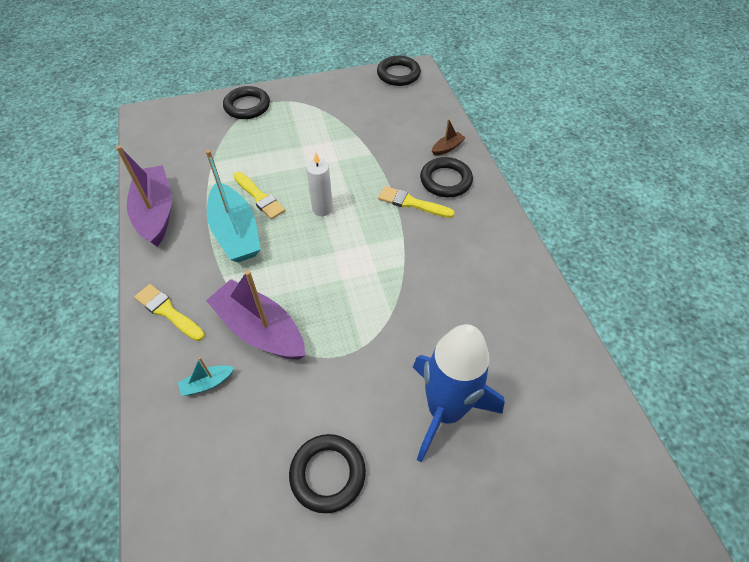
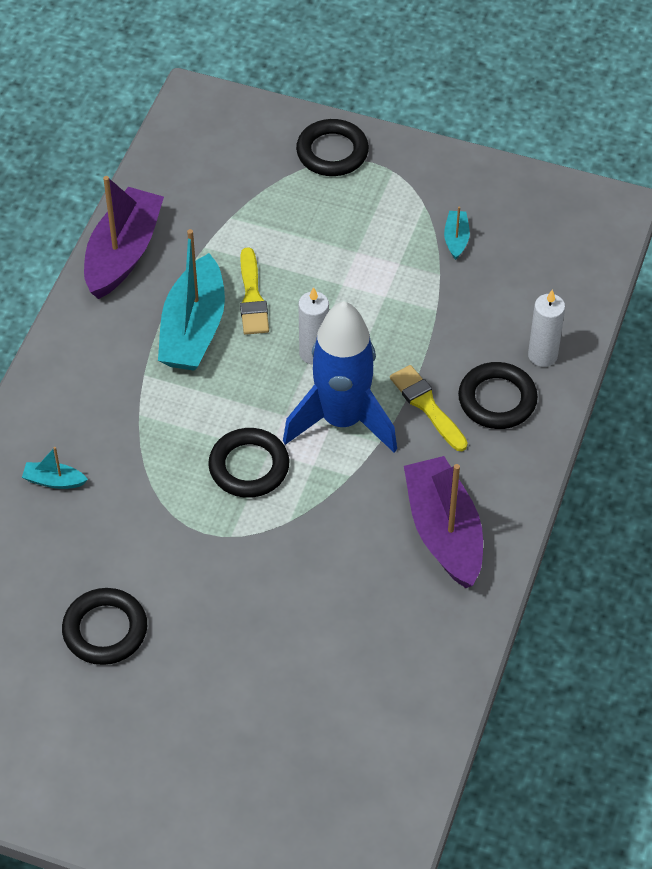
camera: 35 degrees right, 0 degrees up
yellow brush [134,284,205,341] -> none
purple boat [206,270,305,360] -> purple boat moved to [404,456,483,588]
black ring [377,56,421,86] -> black ring moved to [208,428,289,498]
blue rocket [413,324,505,463] -> blue rocket moved to [283,301,397,452]
brown boat [432,119,465,156] -> white candle [528,289,565,367]
none -> turquoise boat [444,207,470,260]

